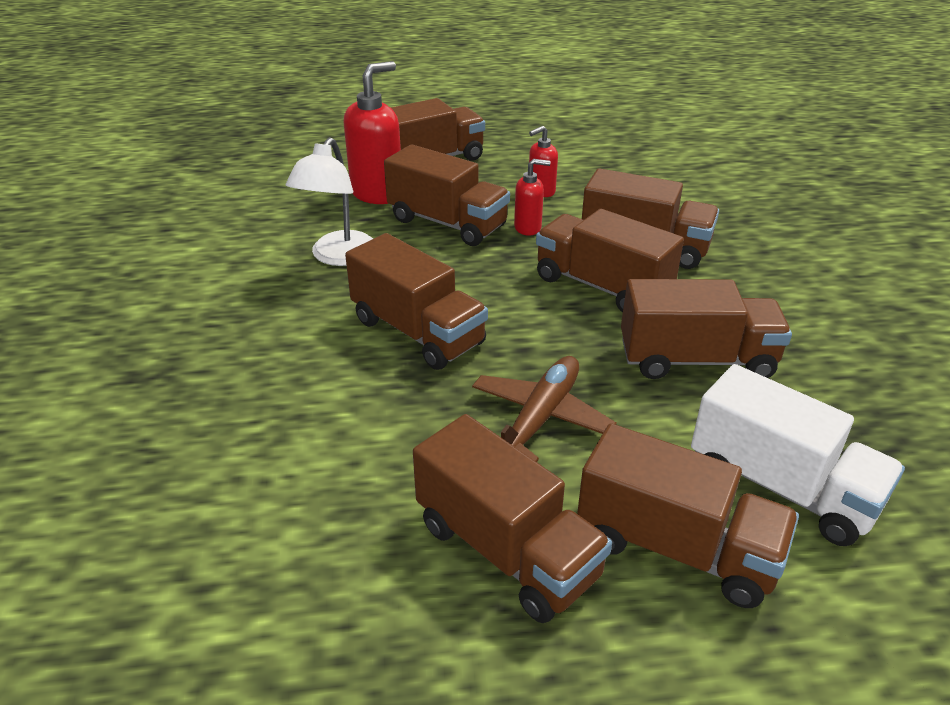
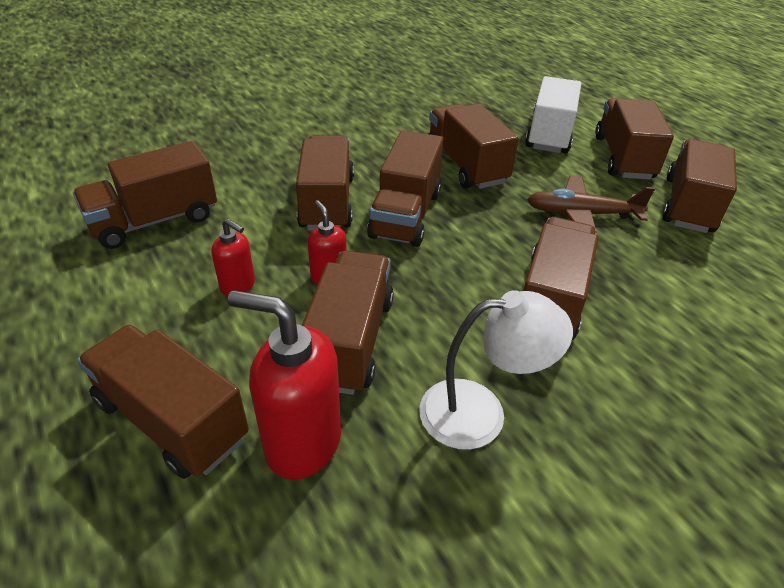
camera: 115 degrees left, 5 degrees up
none -> brown truck [73,141,217,249]

